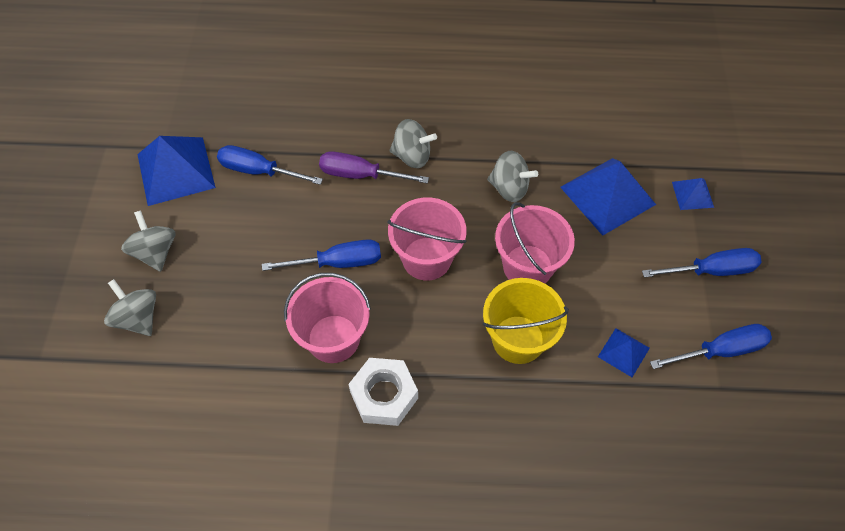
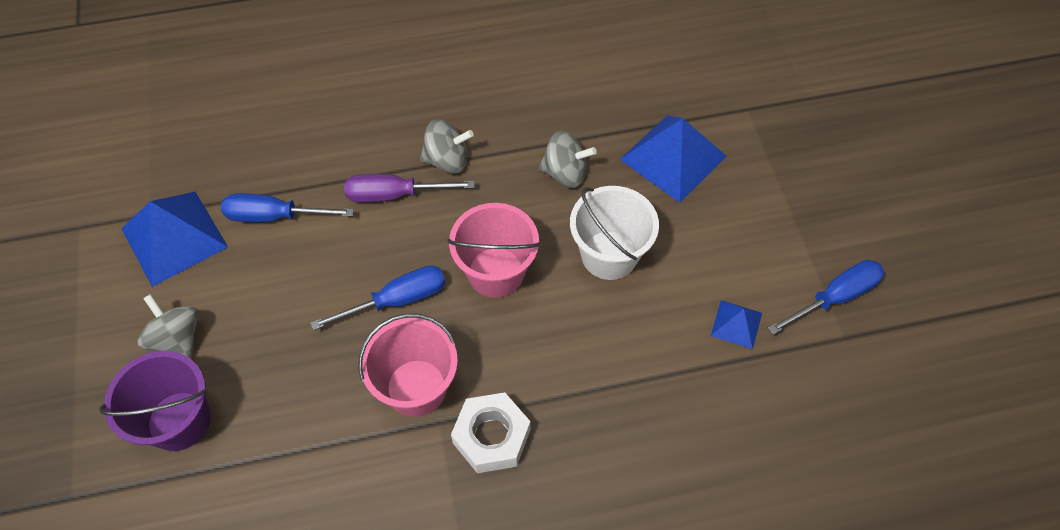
camera: 15 degrees left, 0 degrees up
grey spinning top [104,279,156,336] -> purple bucket [99,351,211,451]
yellow bucket [483,278,569,364] -> none
pink bucket [495,202,575,283] -> white bucket [570,186,659,280]
blue screwdriver [642,248,761,278] -> none
blue pyramid [672,178,714,210] -> none

